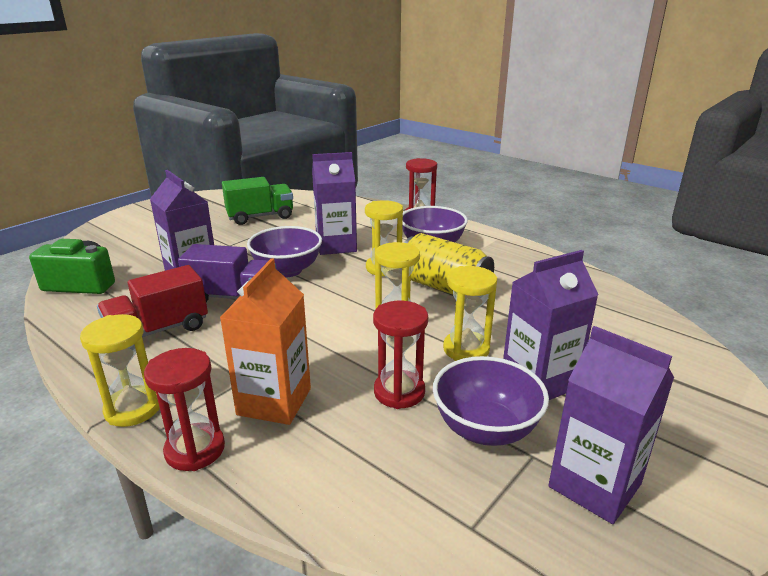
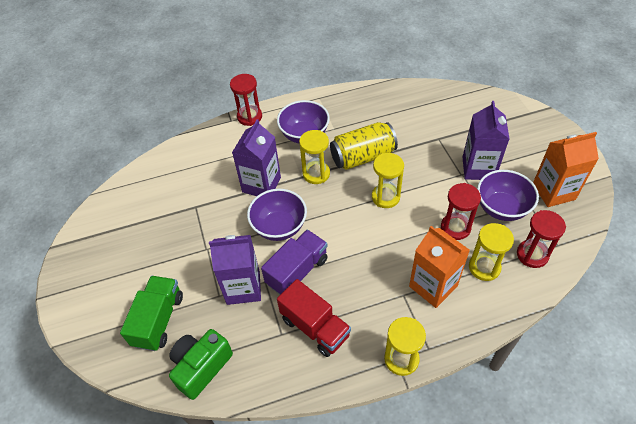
camera: 55 degrees left, 25 degrees up
red truck [97,265,208,337] -> red truck turned 45 degrees counterclockwise [277,279,351,357]
red hourglass [144,348,225,471] -> red hourglass moved to [517,210,566,268]
green truck [222,177,293,225] -> green truck moved to [120,276,183,351]
yellow hourglass [443,266,497,361] -> yellow hourglass moved to [469,223,514,281]
purple carton [548,326,674,524] -> orange carton [533,132,599,207]

